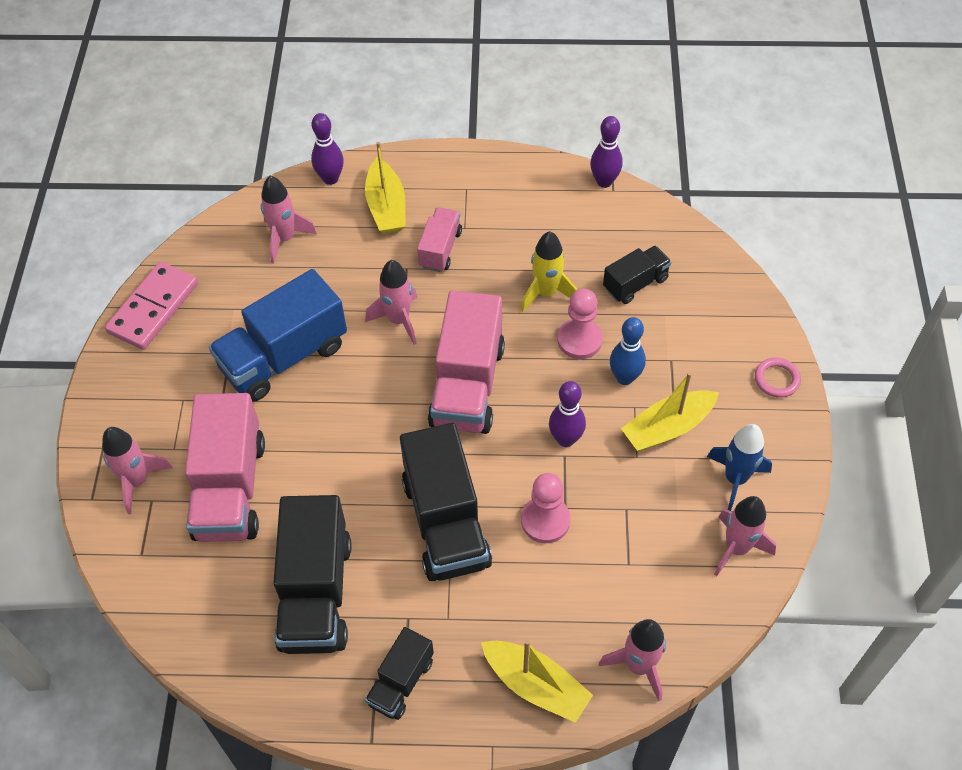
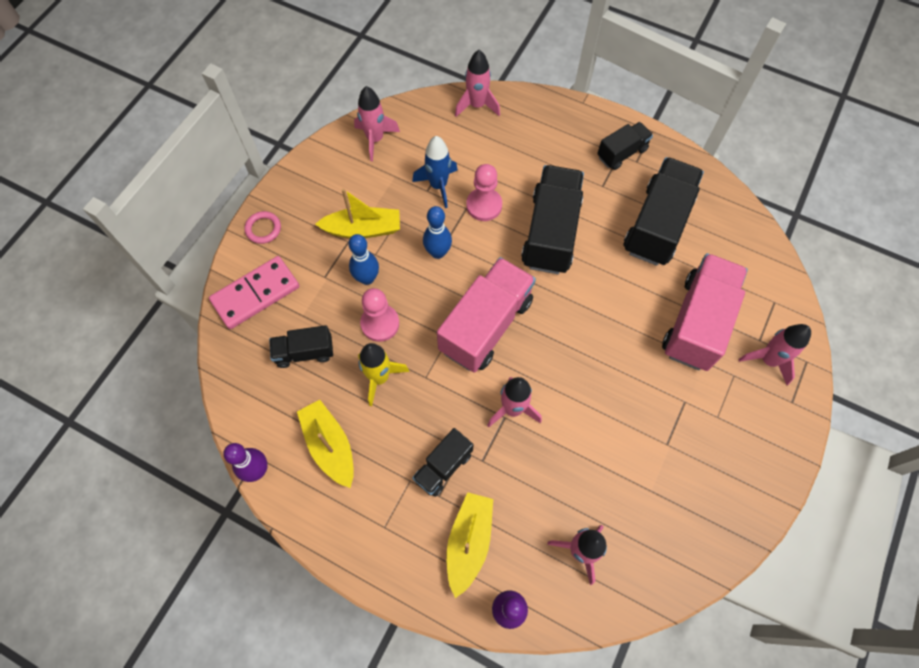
camera: 155 degrees left, 10 degrees up
pink domino [105,261,198,350] -> pink domino moved to [209,256,299,329]
blue truck [209,269,347,402] -> none
pink truck [417,207,462,272] -> black truck [412,428,474,497]
yellow boat [481,640,593,723] -> yellow boat moved to [297,400,354,488]
purple bowling pin [549,381,586,447] -> blue bowling pin [423,206,452,259]
blue rocket [707,424,772,511] -> blue rocket moved to [412,136,458,208]

